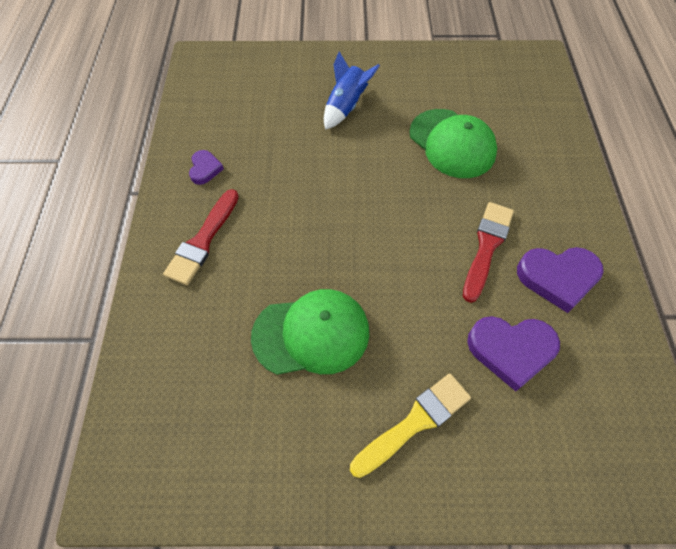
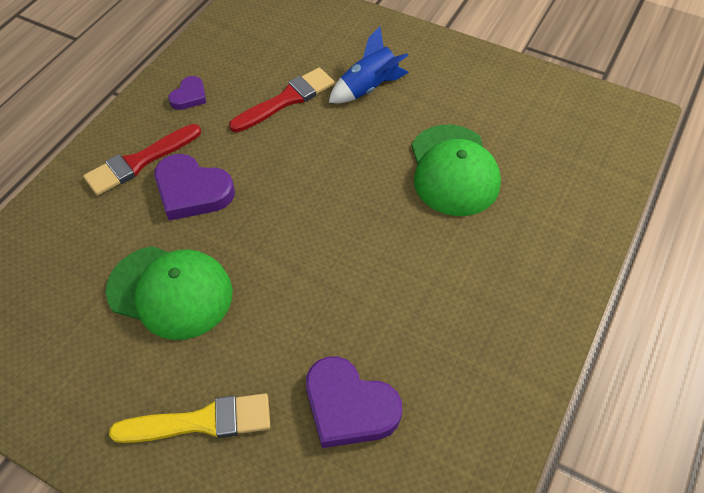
camera: 30 degrees right, 5 degrees down
red brush [463,202,514,303] -> red brush moved to [229,67,334,132]
purple heart [517,247,604,313] -> purple heart moved to [154,154,235,221]

